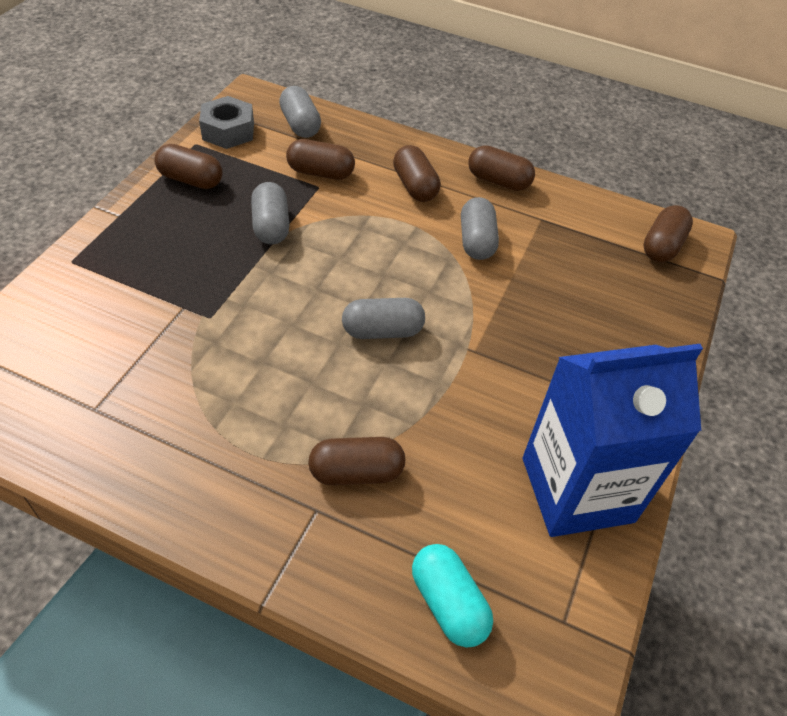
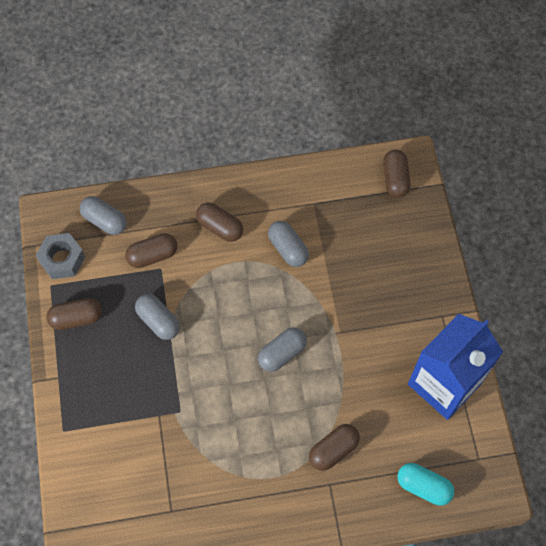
camera: 30 degrees left, 15 degrees up
brown capsule [468,145,535,191] -> none

